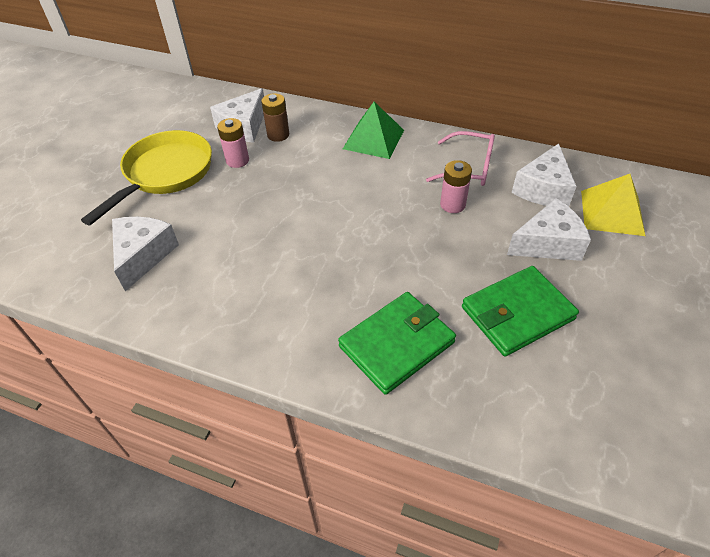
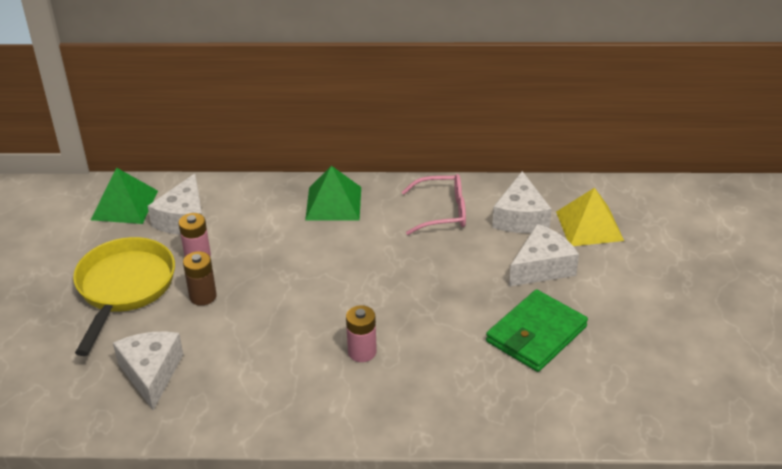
camera: 20 degrees left, 10 degrees down
brown battery [261,93,289,142] -> brown battery moved to [183,251,217,306]
green wallet [338,292,456,395] -> none
pink battery [440,160,472,213] -> pink battery moved to [346,305,377,362]
none -> green pyramid [91,167,158,224]

